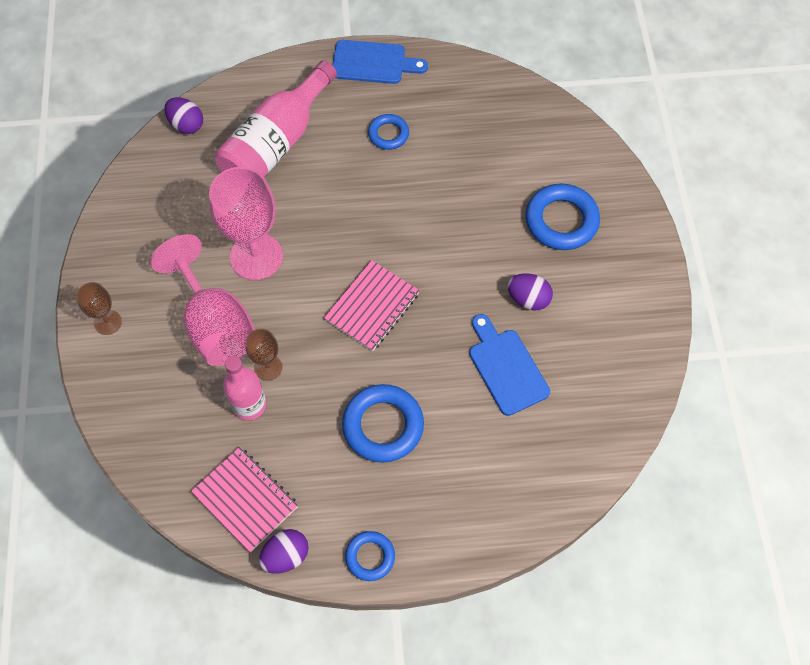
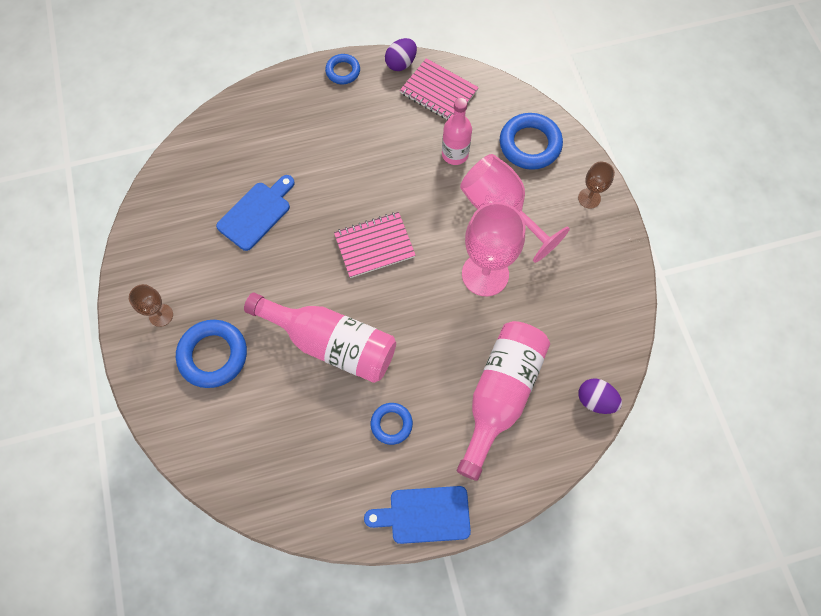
camera: 170 degrees right, 5 degrees up
brown goblet [246,329,282,380] -> brown goblet moved to [129,284,173,327]
pink notebook [324,260,420,351] -> pink notebook turned 45 degrees clockwise [334,212,416,278]
blue ring [342,384,424,463] -> blue ring moved to [500,113,563,170]
blue cutting board [469,314,550,416] -> blue cutting board turned 105 degrees counterclockwise [216,175,295,251]
purple egg [507,273,553,311] -> none
none -> pink bottle [244,293,396,383]

